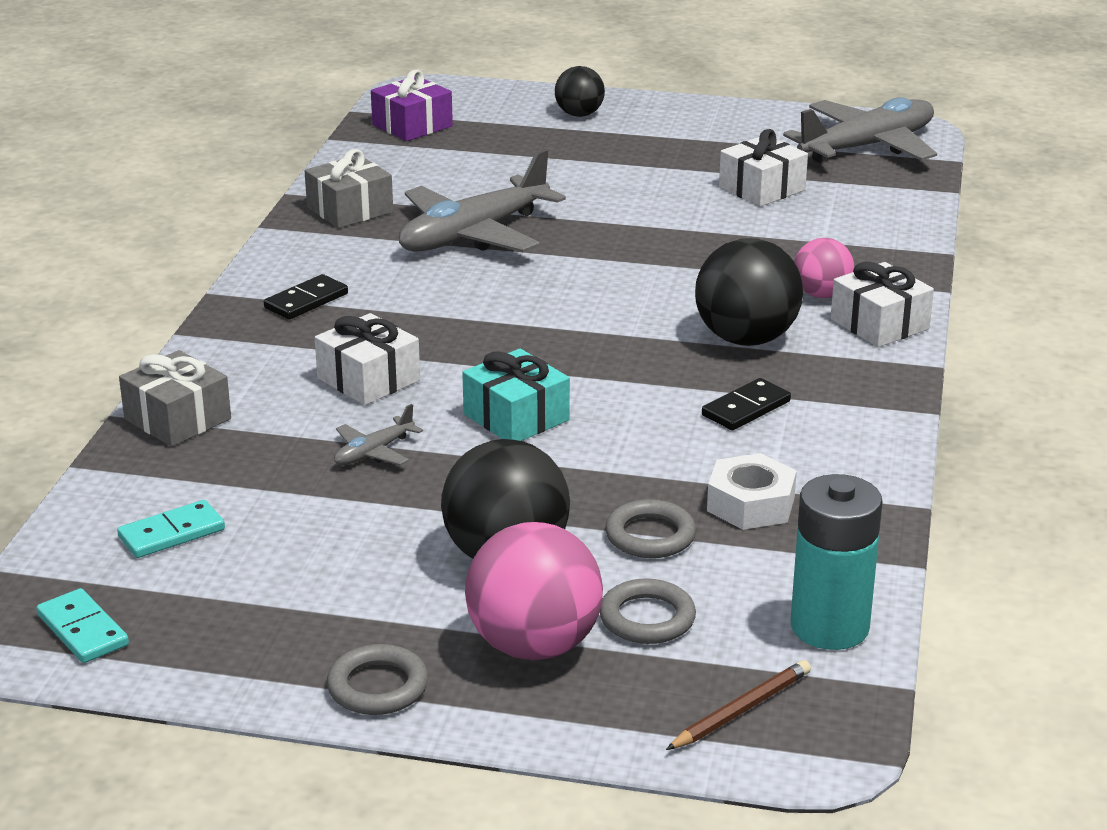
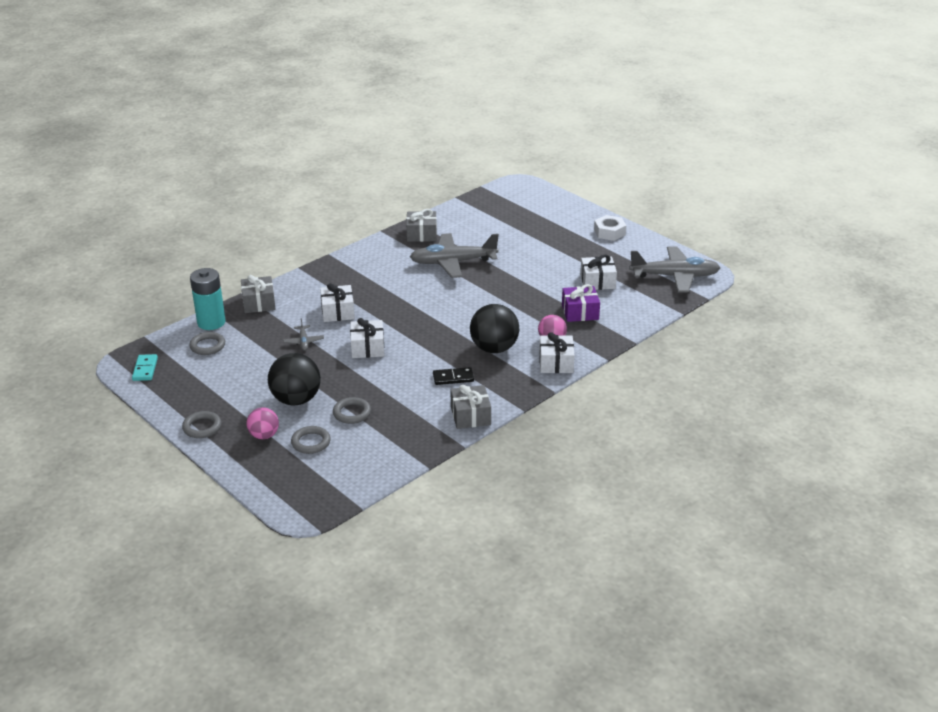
camera: 35 degrees right, 5 degrees up
turquoise domino [117,500,225,558] -> grey ring [189,332,225,355]
black domino [264,274,348,320] -> none
grey plane [334,404,423,465] -> grey plane turned 90 degrees counterclockwise [283,318,324,351]
purple gift [371,70,453,141] -> purple gift moved to [562,284,600,322]
turquoise gift [462,348,570,441] -> white gift [350,318,384,358]
pink ball [465,522,603,660] -> pink ball [247,407,279,439], size x0.59
black ball [555,66,605,117] -> none
brown pencil [666,660,811,750] -> none
white nut [707,453,797,530] -> white nut moved to [594,215,626,241]
turquoise battery [791,474,882,650] -> turquoise battery moved to [190,268,226,330]
none -> grey gift [451,385,491,429]

